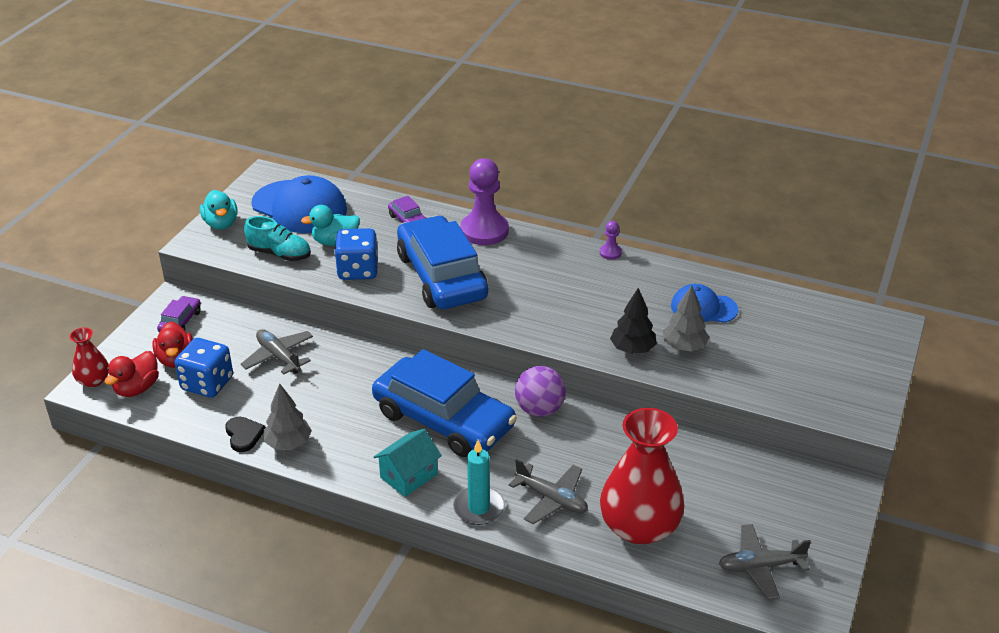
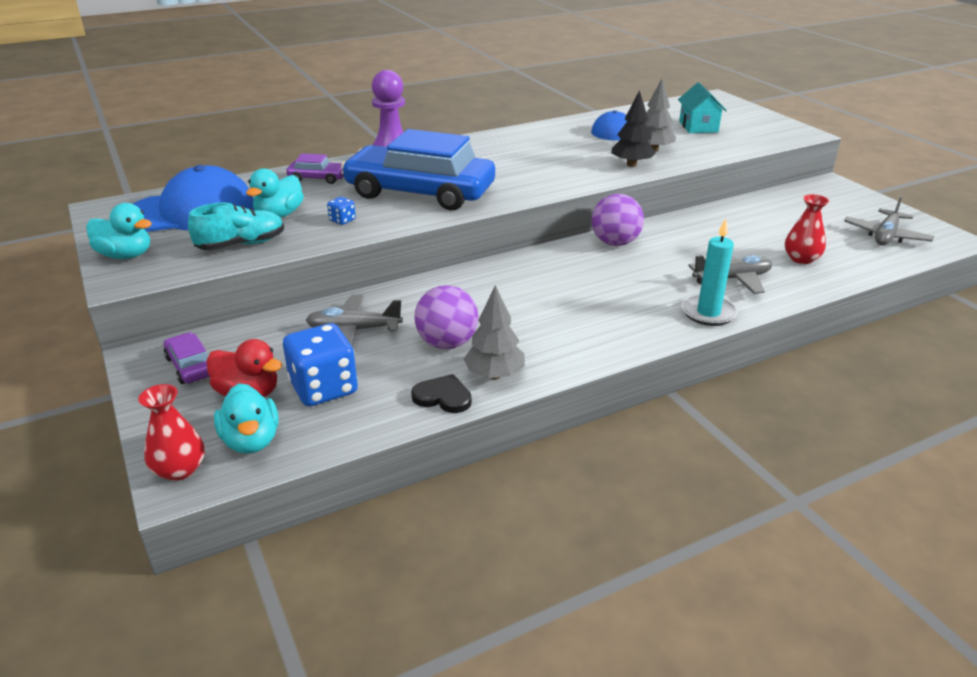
camera: 50 degrees left, 5 degrees down
red duck [105,351,159,397] -> turquoise duck [214,383,279,454]
blue dice [334,228,378,280] -> blue dice [327,197,356,225], size x0.44
blue car [372,349,517,457] -> none
turquoise house [374,429,442,497] -> turquoise house moved to [678,82,727,133]
purple pawn [600,221,622,260] -> none
red vase [600,408,684,545] -> red vase [785,194,829,264], size x0.49
none -> purple ball [414,285,478,349]

